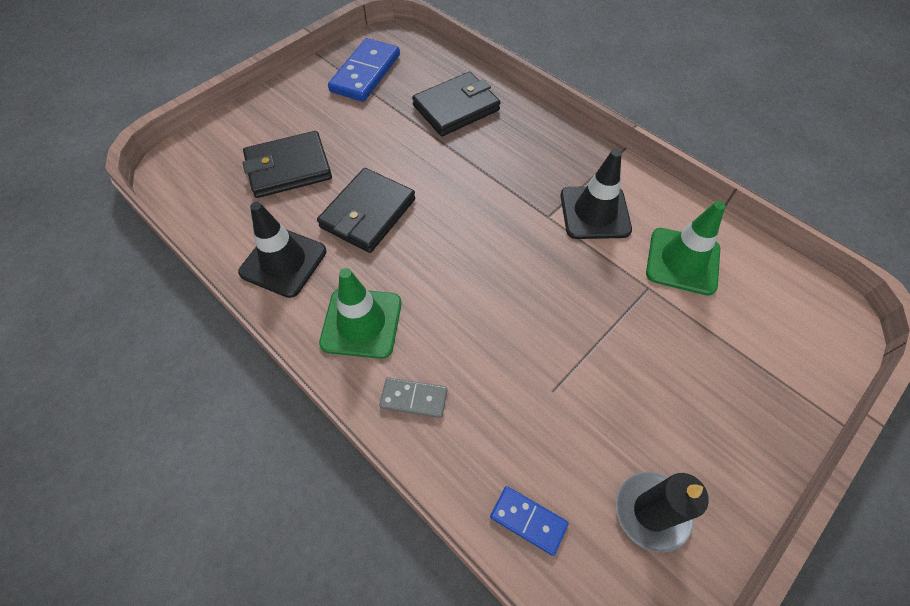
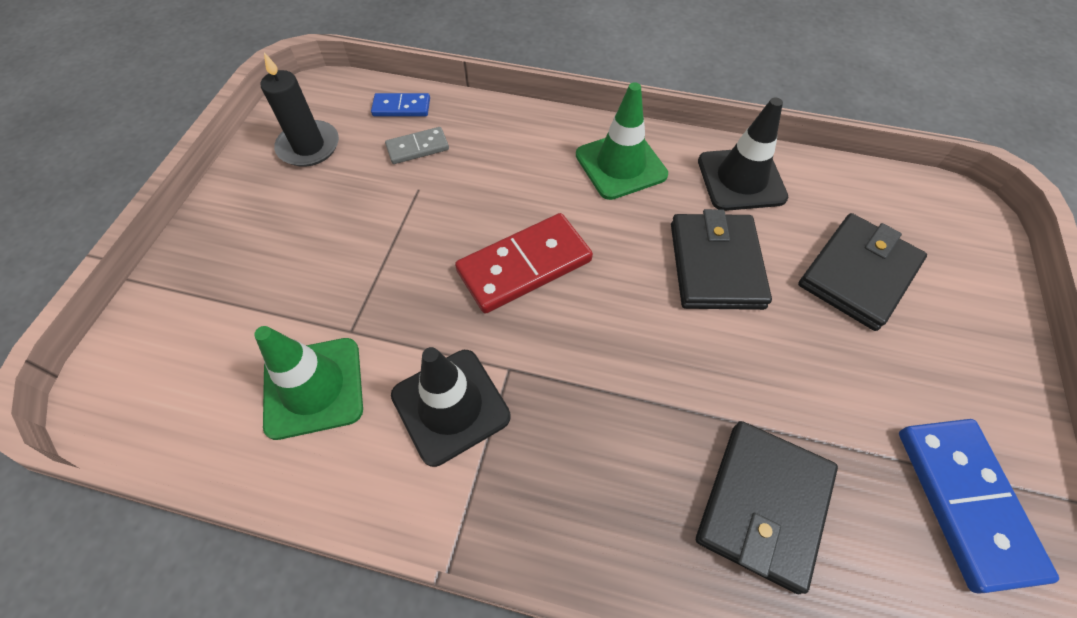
camera: 150 degrees right, 0 degrees up
grey domino [379,378,447,418] -> grey domino moved to [385,127,449,164]
none -> red domino [455,213,593,314]

